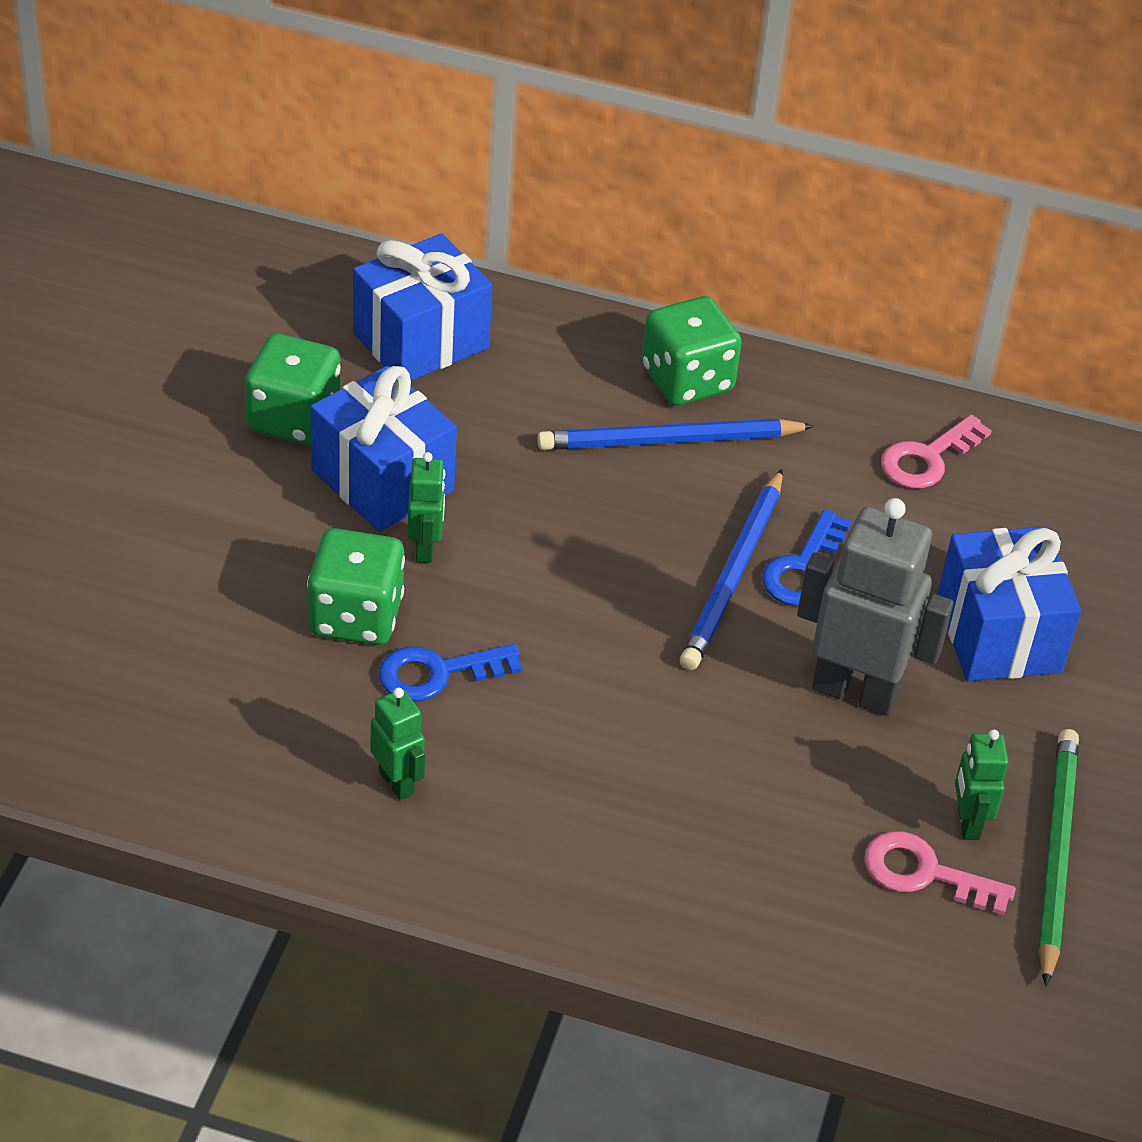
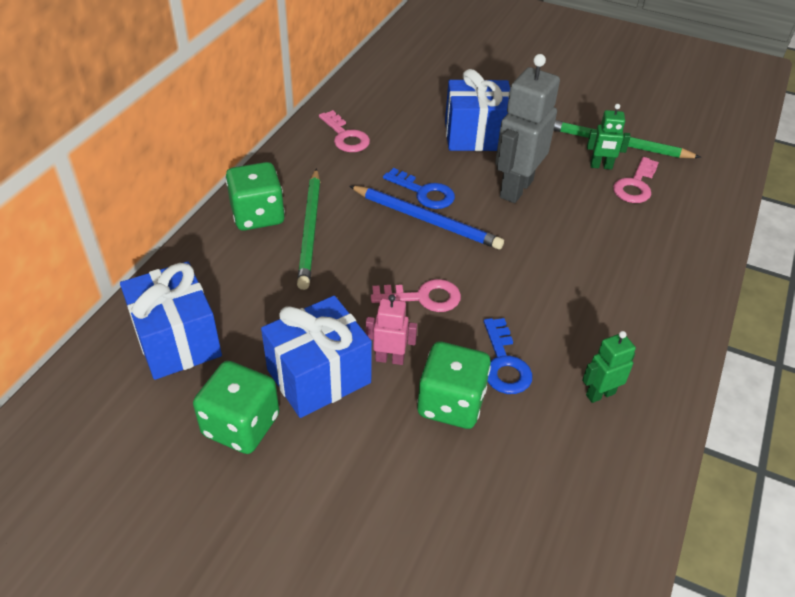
camera: 80 degrees left, 0 degrees up
green robot [408,452,445,563] -> pink robot [366,294,417,365]
blue pencil [537,419,814,450] -> green pencil [297,168,320,290]
none -> pink key [371,279,461,312]

